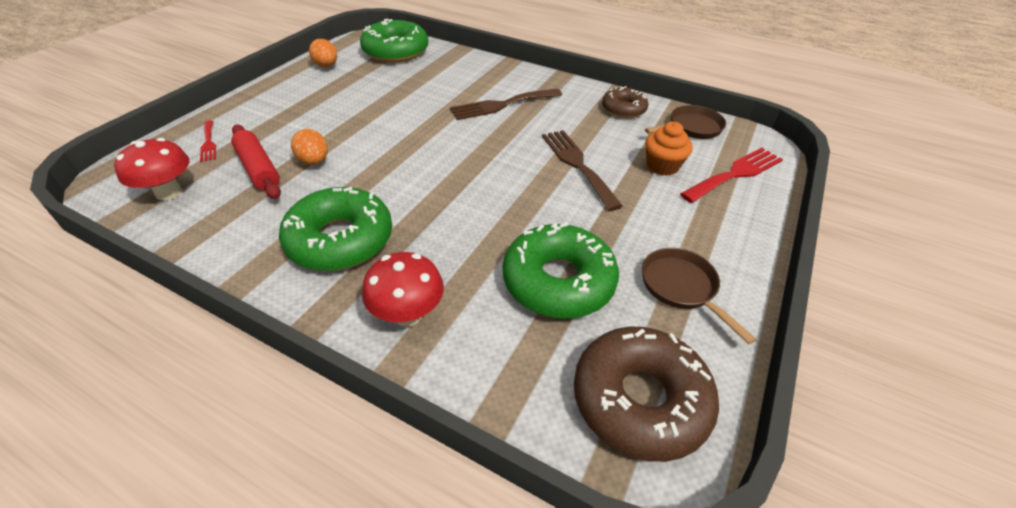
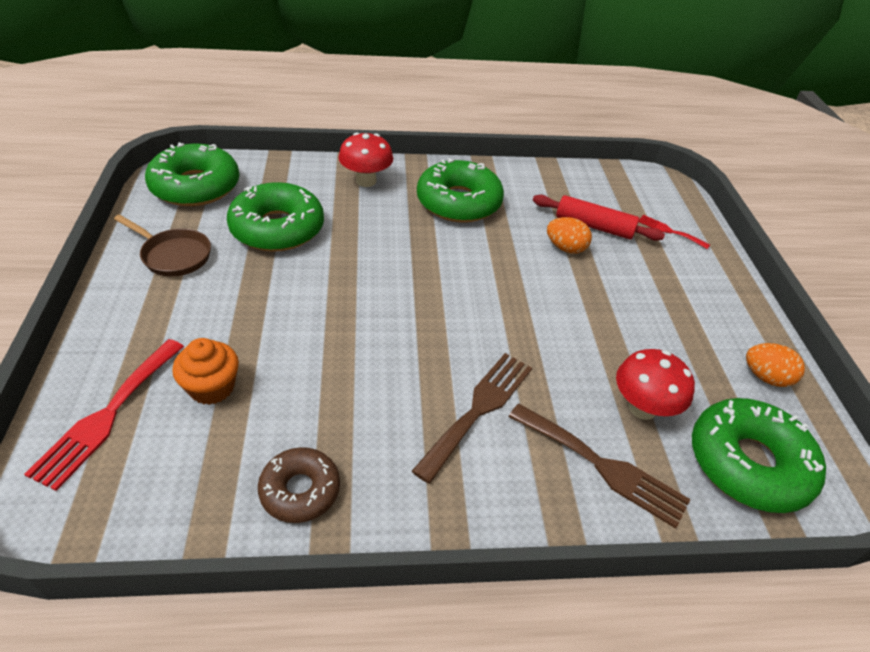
camera: 145 degrees right, 0 degrees up
red mushroom [114,138,190,201] -> red mushroom moved to [616,349,695,420]
brown fork [542,130,623,211] -> brown fork moved to [509,403,691,529]
brown donut [574,327,719,462] -> green donut [145,142,239,206]
brown pan [645,105,726,139] -> none

